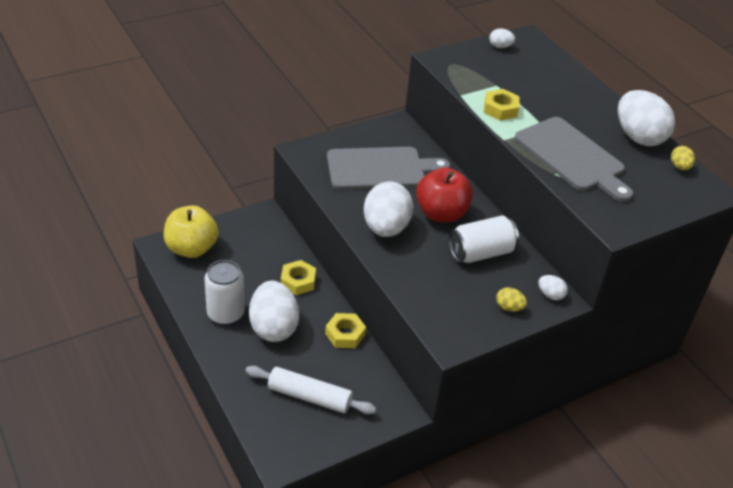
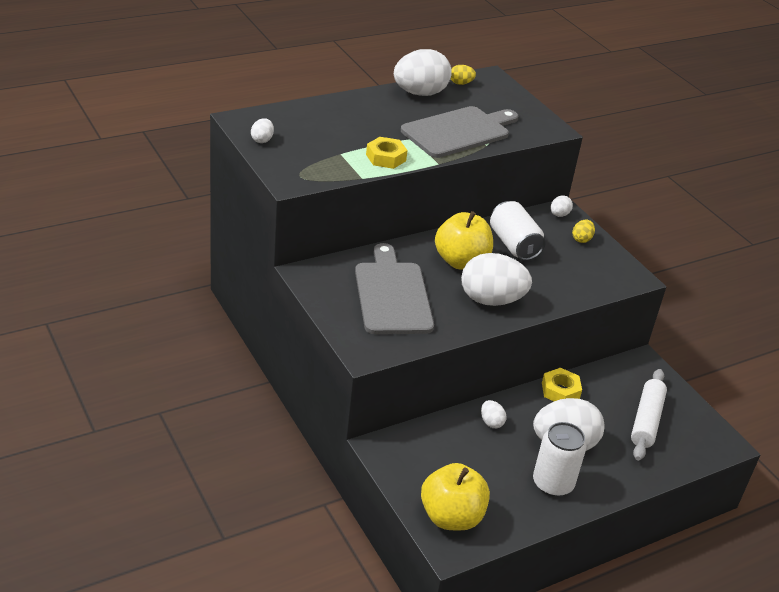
camera: 90 degrees left, 5 degrees down
yellow nut [281,260,316,295] -> white egg [481,400,506,428]
red apple [416,167,473,222] -> yellow apple [435,211,493,270]

